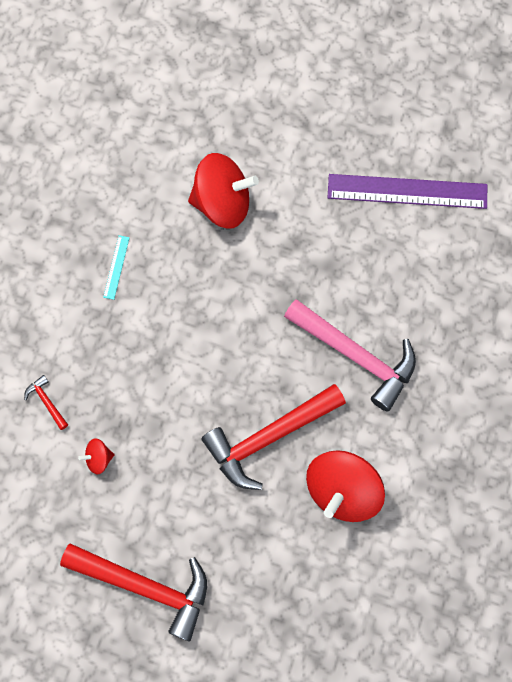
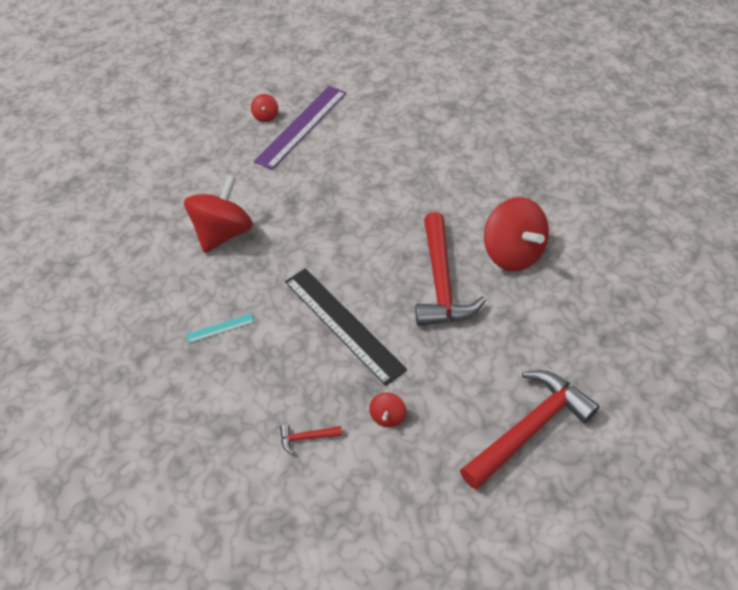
camera: 60 degrees left, 20 degrees down
turquoise ruler [103,235,130,300] -> turquoise ruler turned 60 degrees counterclockwise [186,314,254,343]
pink hammer [284,299,416,412] -> none
none -> red spinning top [251,94,278,122]
none -> black ruler [285,268,407,386]

